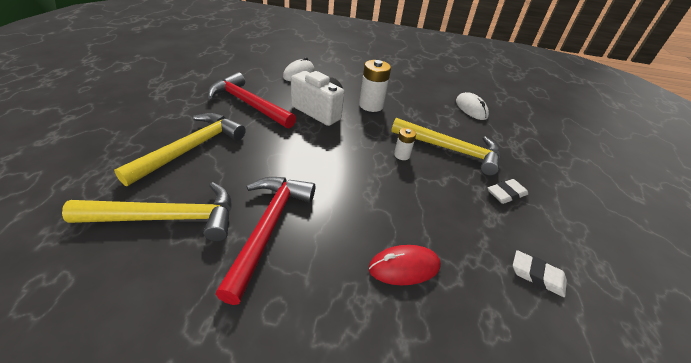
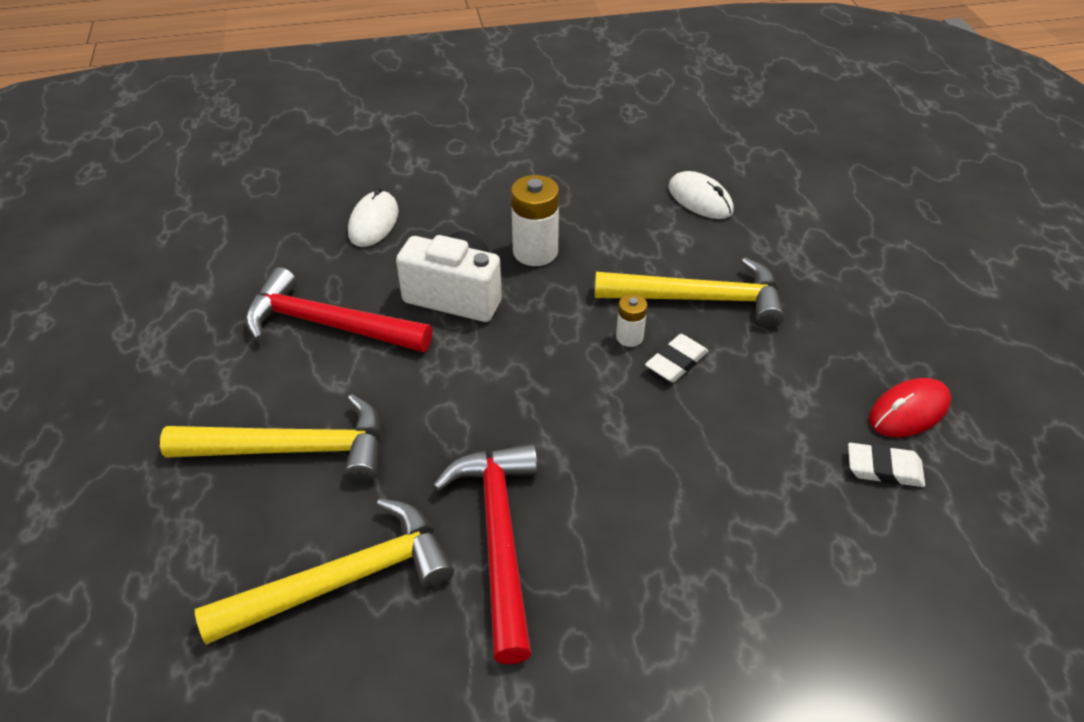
camera: 15 degrees left, 5 degrees up
yellow hammer [114,113,246,186] -> yellow hammer turned 75 degrees clockwise [160,394,381,484]
red mouse [369,245,441,285] -> red mouse moved to [869,378,951,437]
white eraser [488,179,528,204] -> white eraser moved to [645,334,708,382]

